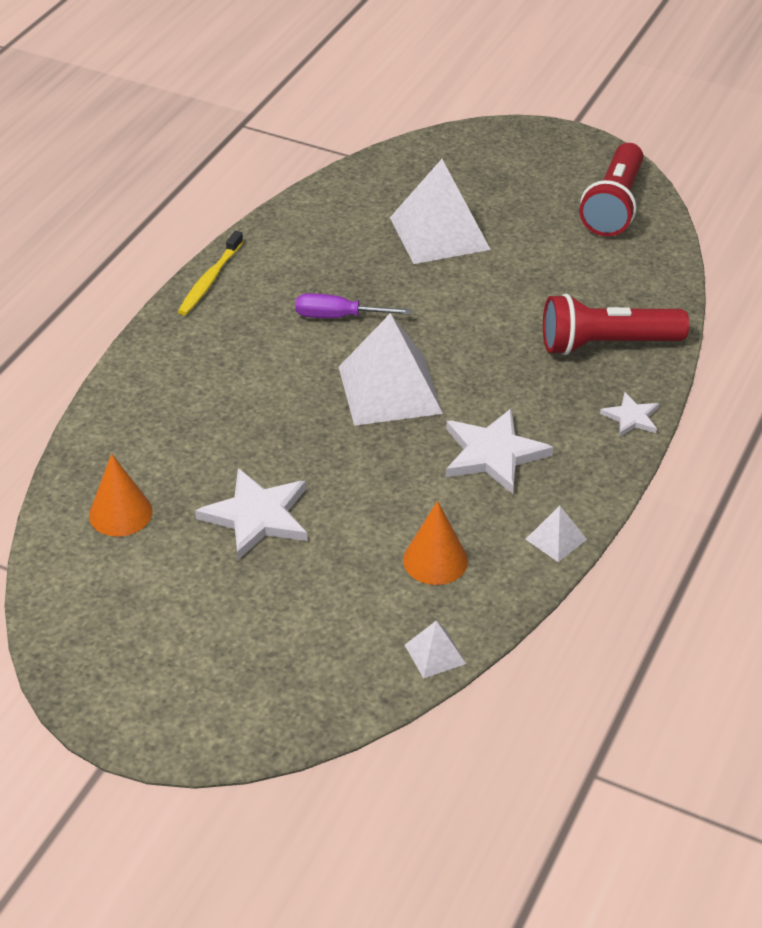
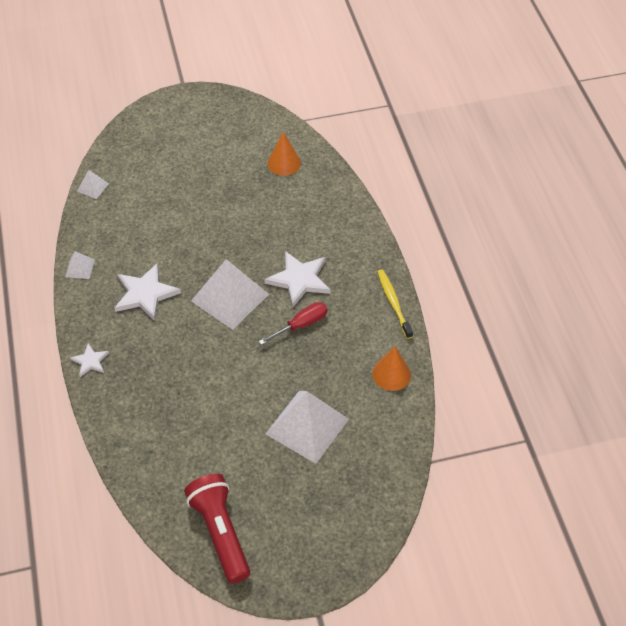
camera: 140 degrees right, 10 degrees up
white star [195,468,307,560] -> white star moved to [265,251,331,308]
purple screwdriver [295,293,412,318] -> red screwdriver [259,302,327,345]
orange cone [403,501,468,585] -> orange cone moved to [372,346,411,391]
red flashlight [543,294,689,355] -> none

